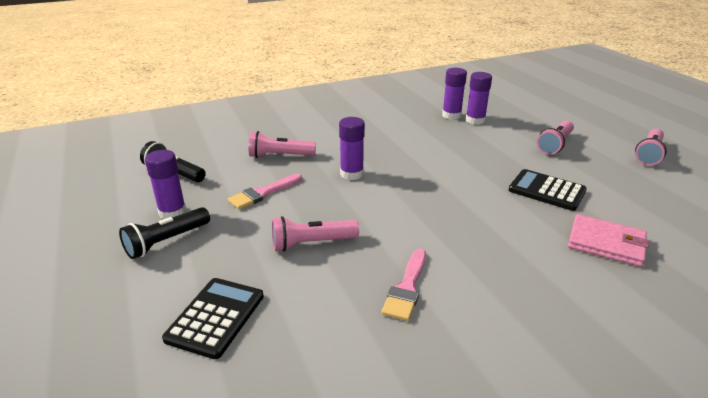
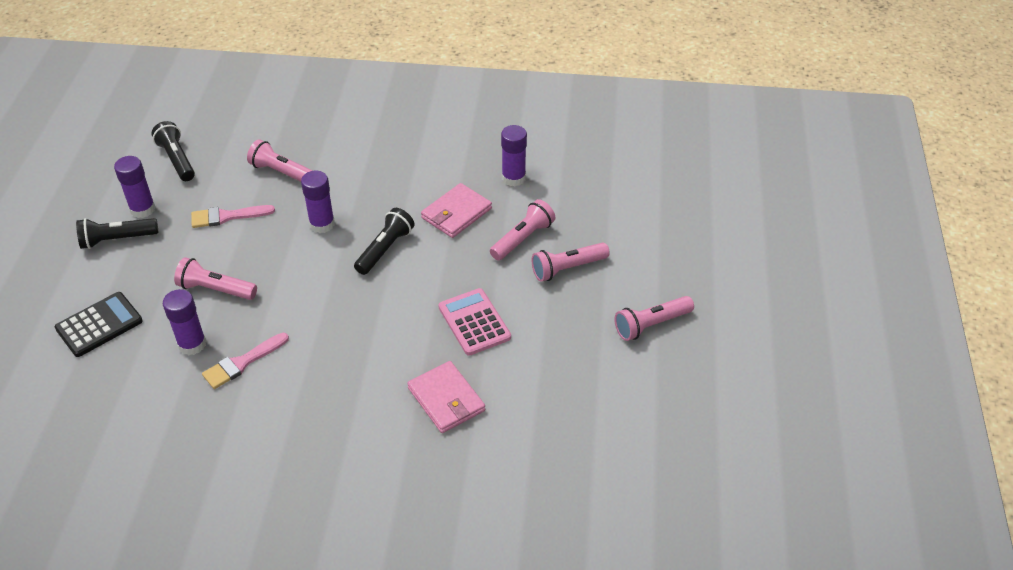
camera: 30 degrees right, 15 degrees up
purple glue stick [466,72,492,125] -> purple glue stick moved to [163,289,206,355]
black calculator [509,169,587,211] -> pink calculator [439,288,511,356]
none -> black flashlight [354,208,414,275]
none -> pink wallet [421,183,492,238]
none -> pink flashlight [490,199,555,261]

